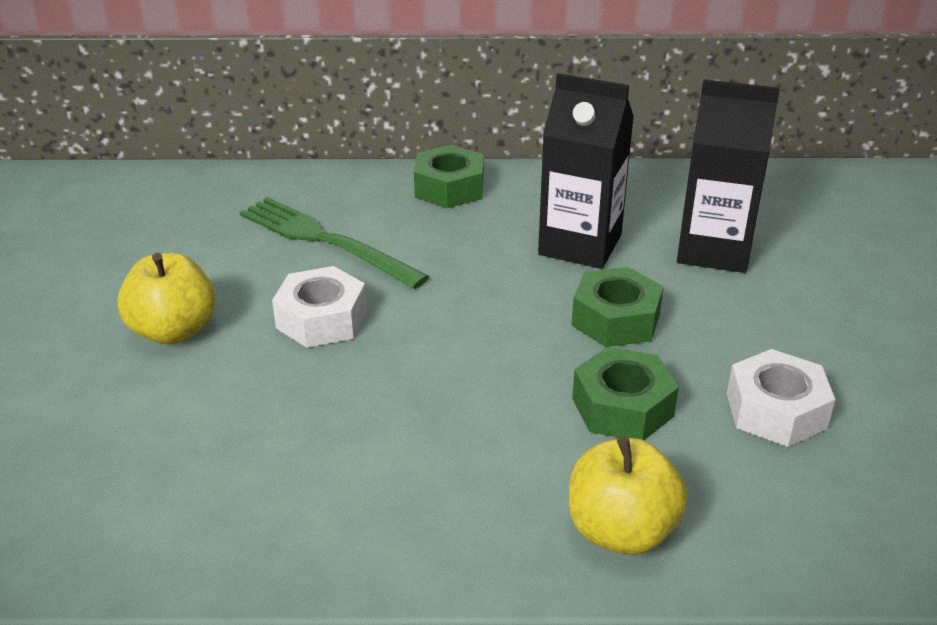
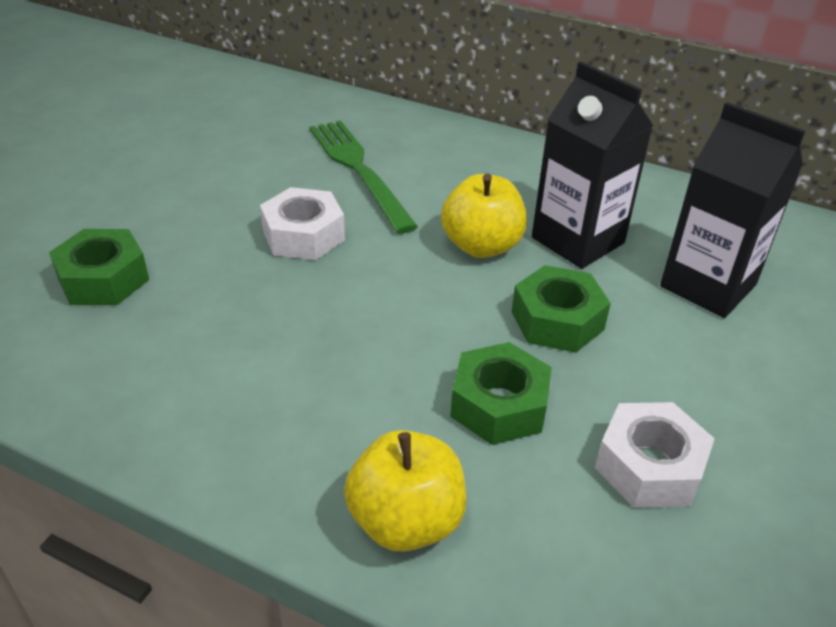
camera: 25 degrees right, 5 degrees up
yellow apple [117,253,216,344] -> yellow apple moved to [441,174,527,258]
green nut [414,145,484,208] -> green nut moved to [49,229,149,305]

